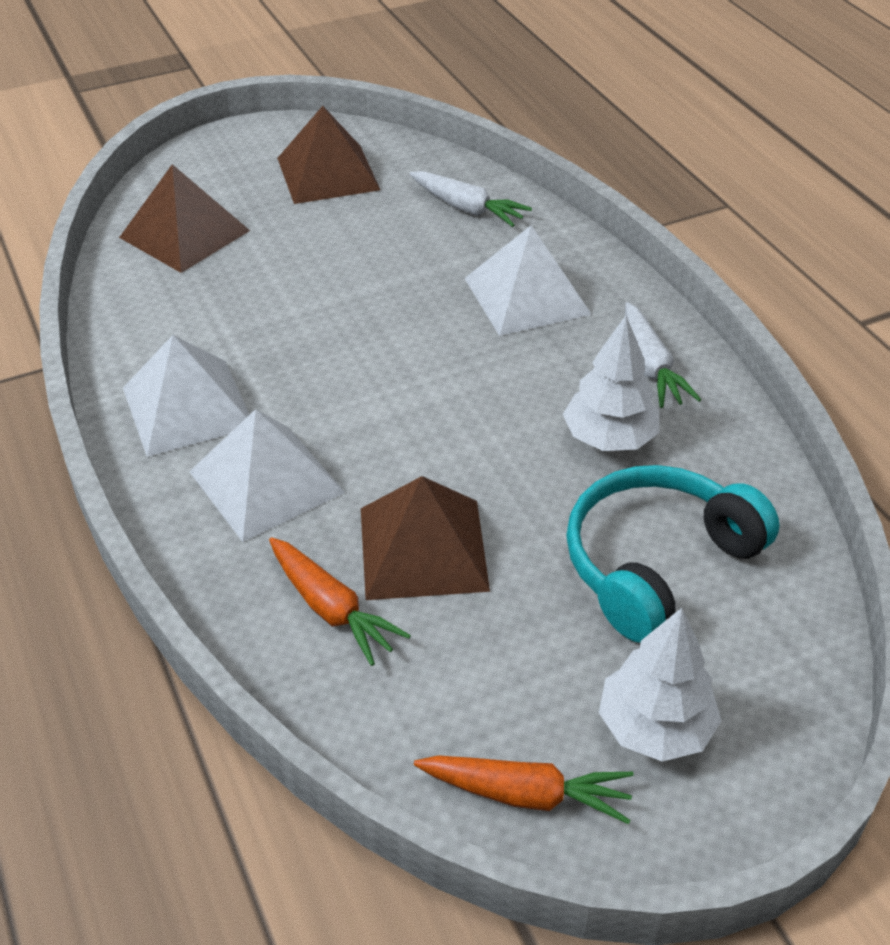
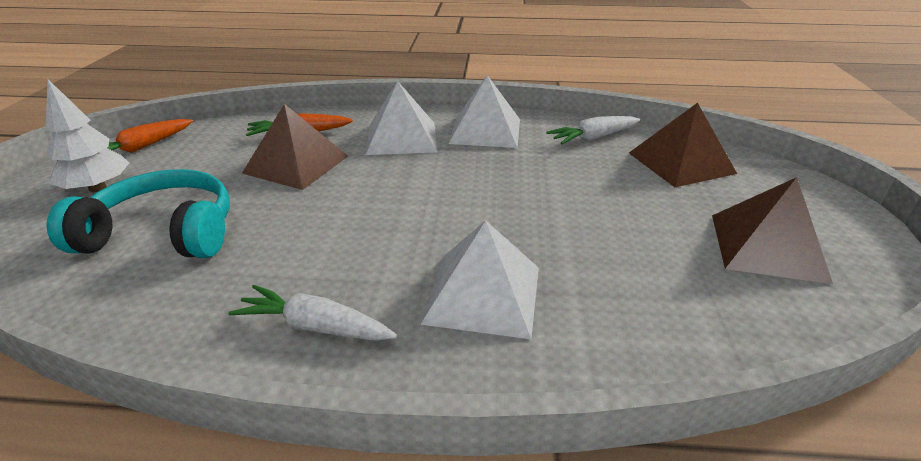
camera: 120 degrees right, 10 degrees down
white carrot [410,171,532,227] -> white carrot moved to [546,116,640,144]
white tree [563,315,660,451] -> none
turquoise headphones [566,465,780,643] -> turquoise headphones turned 75 degrees counterclockwise [47,169,229,258]

